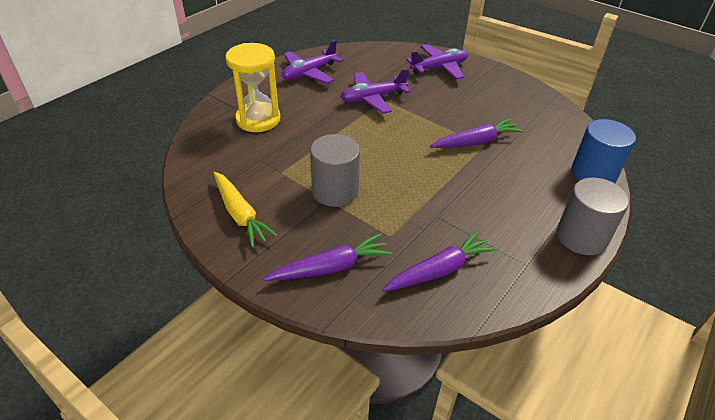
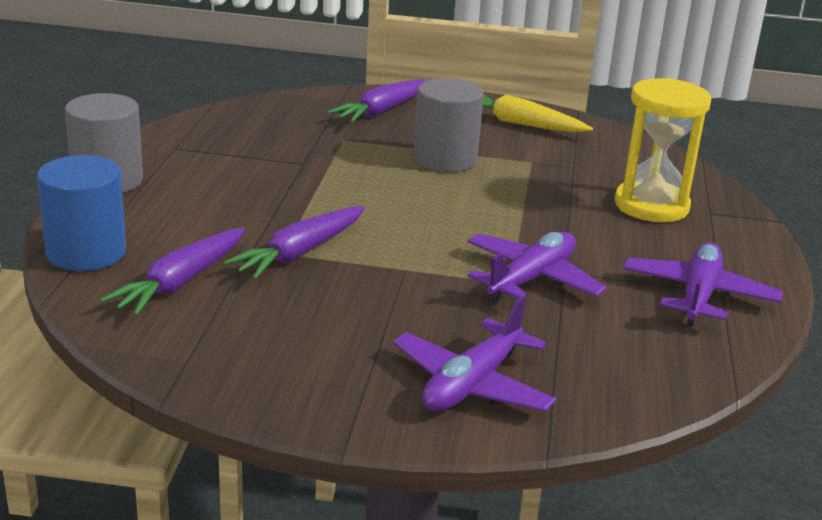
camera: 150 degrees right, 15 degrees down
purple carrot [382,231,497,292] -> purple carrot moved to [100,227,245,316]

